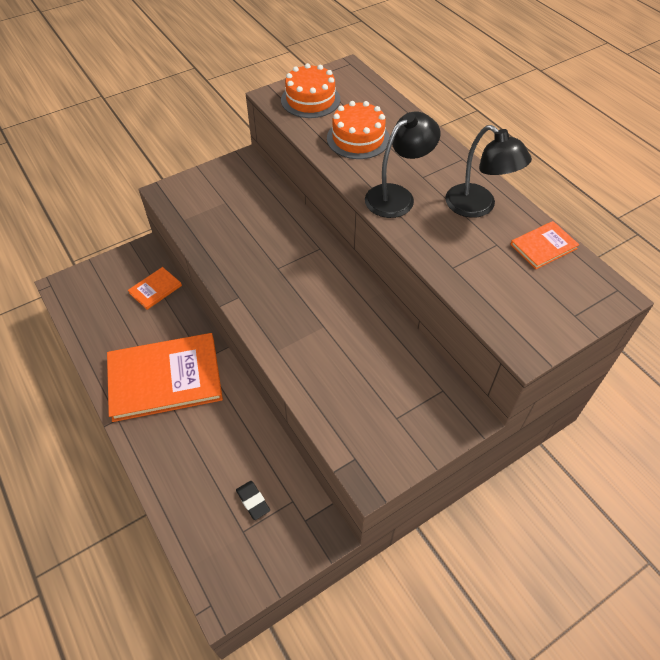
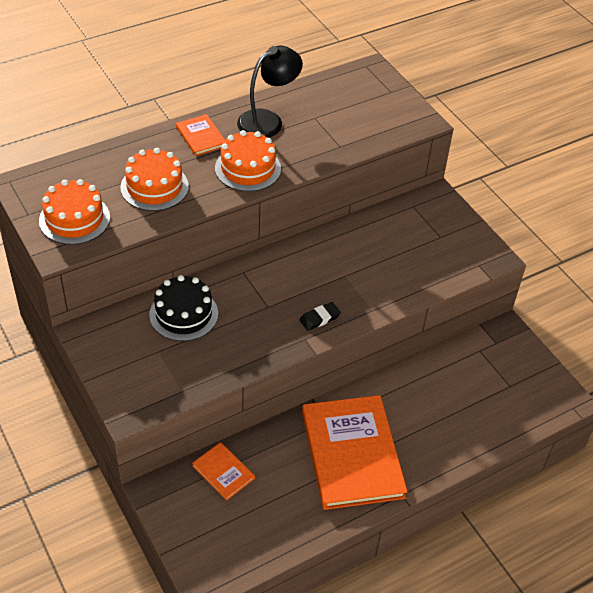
camera: 90 degrees left, 5 degrees down
black eraser [236,481,270,520] -> black eraser moved to [299,302,341,331]
black lamp [365,112,440,218] -> orange cake [215,130,281,192]
orange book [510,221,579,269] -> orange book moved to [176,114,225,156]
none -> black cake [149,275,218,341]

